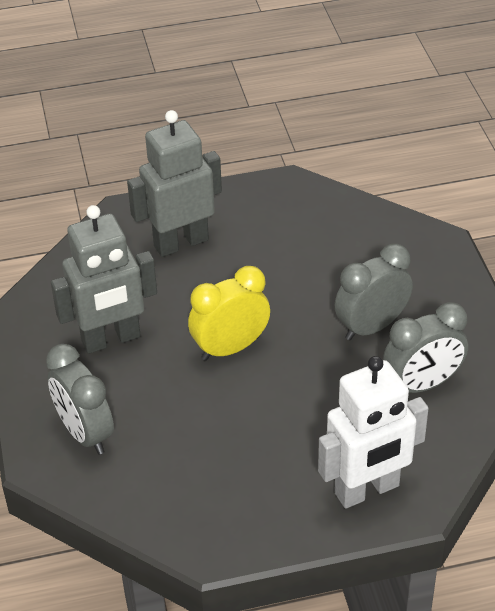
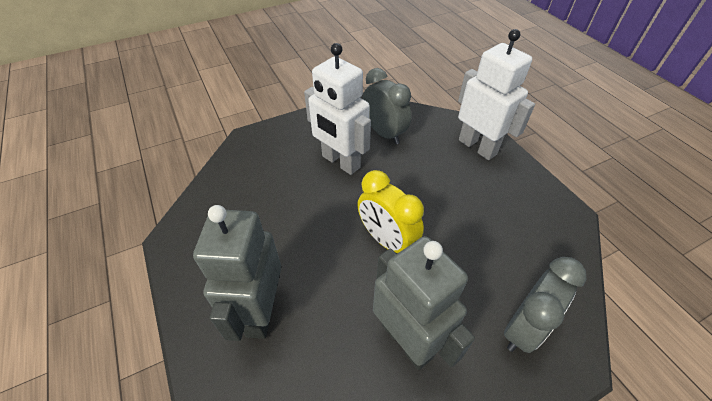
camera: 105 degrees left, 5 degrees up
grey robot [127,110,222,257] -> grey robot turned 45 degrees clockwise [193,205,281,341]
grey clock [335,244,413,341] -> white robot [304,43,371,175]

